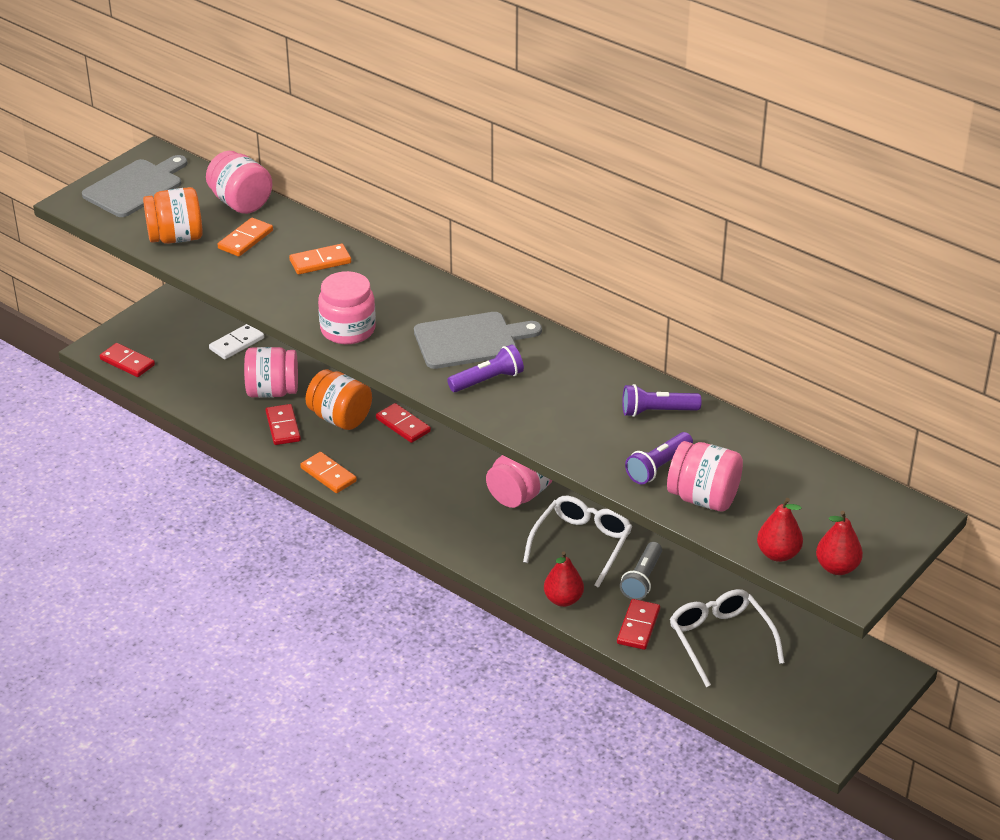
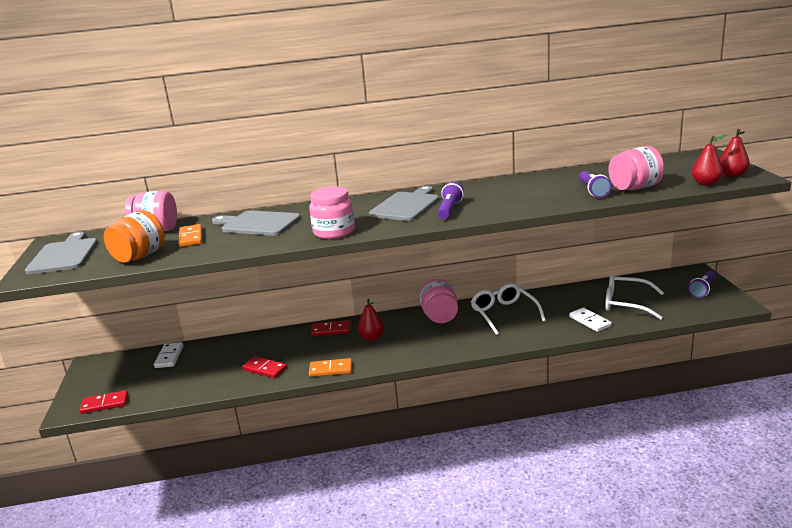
camera: 45 degrees left, 15 degrees down
pink jar [244,347,298,398] -> none
orange domino [289,244,351,275] -> grey cutting board [212,210,301,236]
orange jar [305,369,372,430] -> none
red pear [544,551,584,607] -> red pear moved to [358,299,384,341]
red domino [617,599,660,650] -> white domino [569,307,612,332]
grey flashlight [620,542,662,600] -> none
purple flashlight [622,384,702,417] -> purple flashlight moved to [688,271,716,298]

